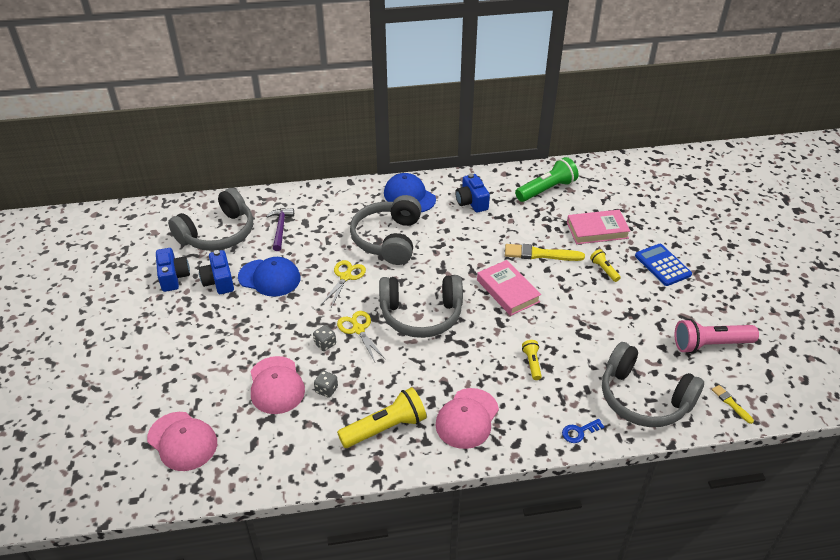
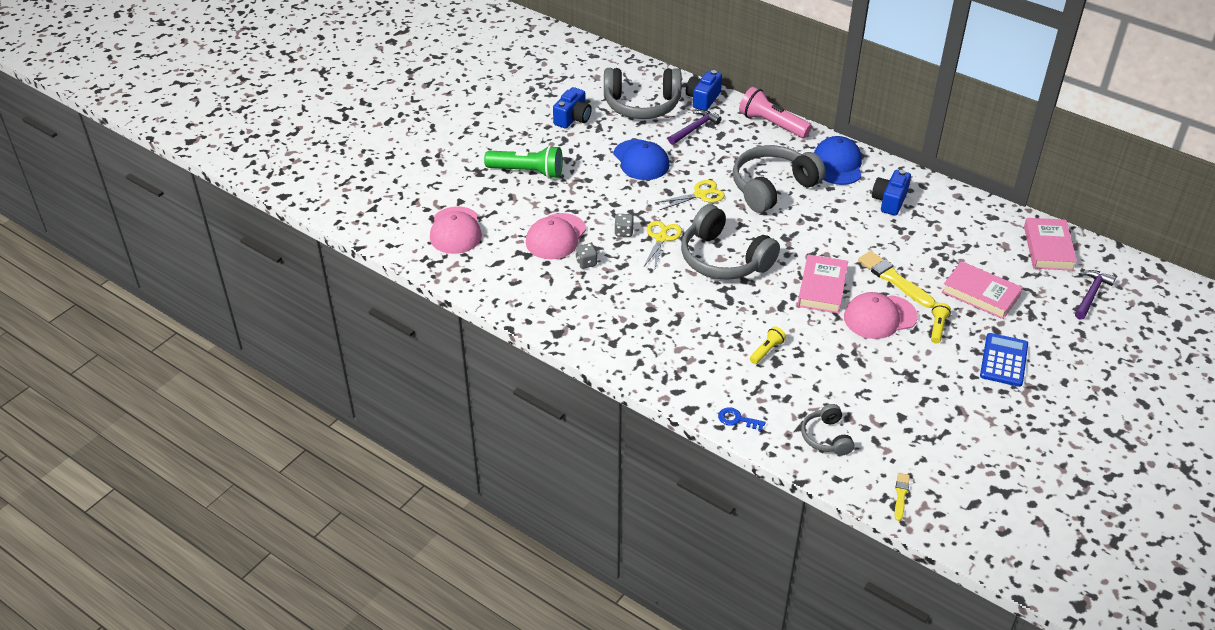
camera: 45 degrees right, 0 degrees up
blue camera [199,250,234,294] -> blue camera moved to [686,70,722,110]
yellow flashlight [337,387,427,448] -> none
pink cap [435,388,499,449] -> pink cap moved to [844,292,918,339]
green flashlight [515,157,579,202] -> green flashlight moved to [484,146,563,179]
grey headphones [602,342,704,427] -> grey headphones [801,404,854,455], size x0.52
pink flashlight [674,319,759,353] -> pink flashlight moved to [739,87,812,138]
none -> pink book [1024,218,1077,271]
none -> purple hammer [1075,270,1116,320]

